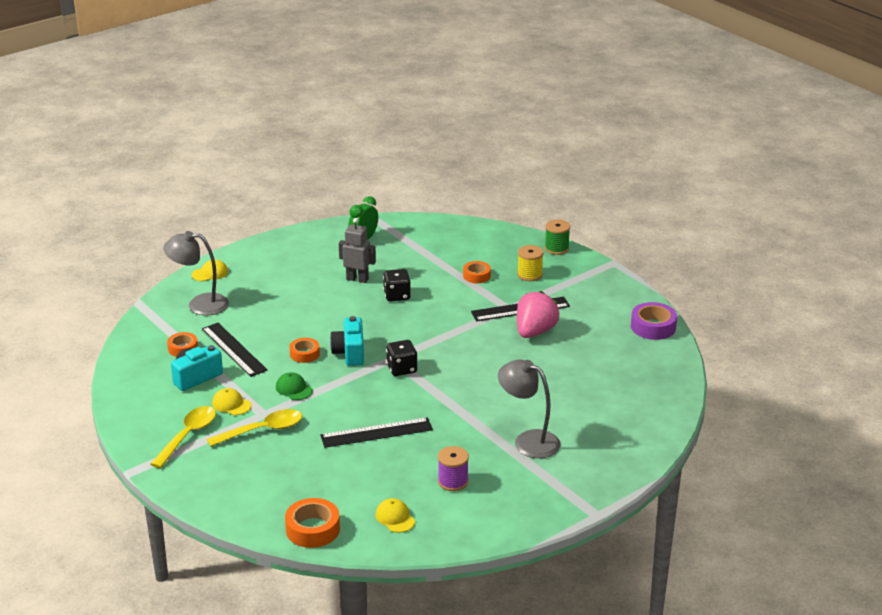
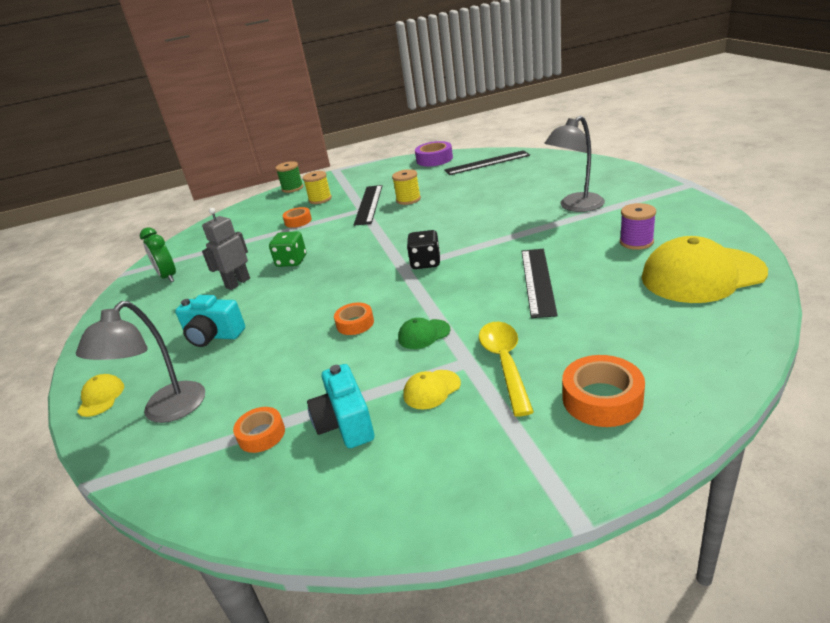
camera: 65 degrees left, 0 degrees up
yellow spoon [151,406,216,468] -> none
black ruler [202,323,268,377] -> black ruler moved to [444,150,530,175]
orange tape [285,498,340,548] -> orange tape moved to [562,355,645,427]
turquoise camera [330,316,364,366] -> turquoise camera moved to [175,295,245,347]
yellow cap [375,498,415,533] -> yellow cap [642,236,768,303], size x2.26
black dice [383,269,411,302] -> green dice [269,231,306,267]
pink strawberry [517,291,559,338] -> yellow spool [392,169,421,205]

